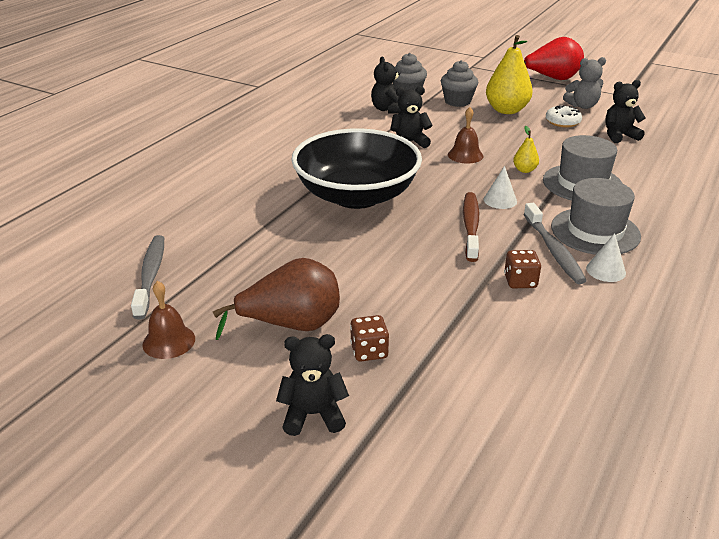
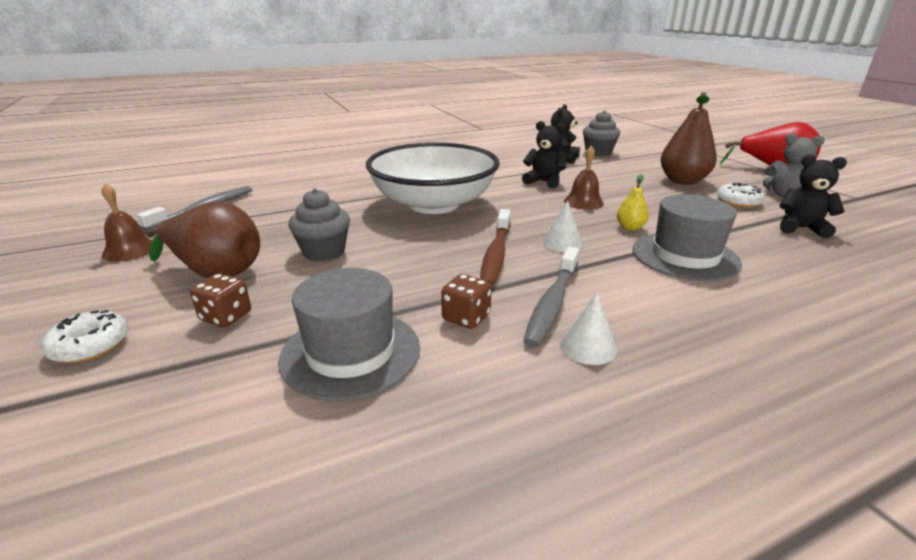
camera: 35 degrees right, 5 degrees down
black teddy bear [276,334,349,436] -> white donut [41,310,129,363]
black bowl [291,129,422,209] -> white bowl [366,143,500,214]
grey cupcake [441,60,479,107] -> grey cupcake moved to [289,188,350,261]
brown toothbrush [463,192,479,262] -> brown toothbrush turned 150 degrees clockwise [480,209,511,286]
yellow pear [486,35,533,114] -> brown pear [660,92,717,185]
grey hat [551,178,641,255] -> grey hat moved to [278,268,420,401]

